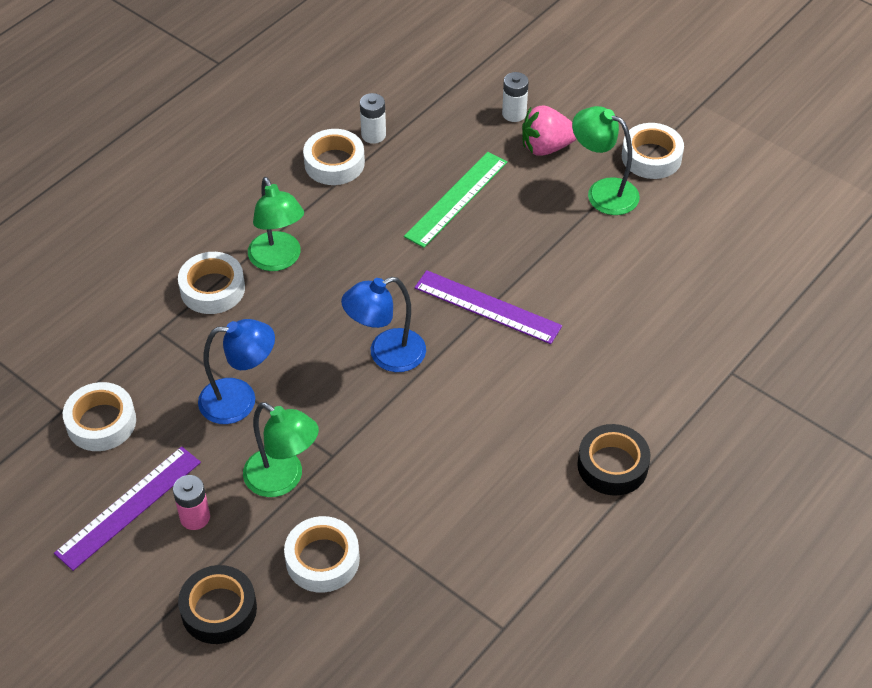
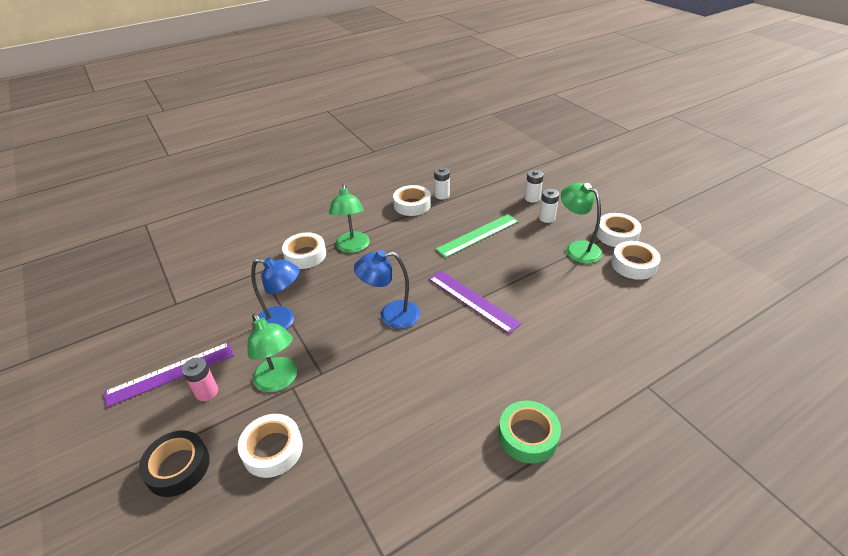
camera: 20 degrees right, 10 degrees down
white tape [63,382,136,451] -> white tape moved to [611,241,661,280]
pink strawberry [522,105,576,156] -> white battery [539,189,559,223]
black tape [577,424,651,495] -> green tape [499,401,561,464]

